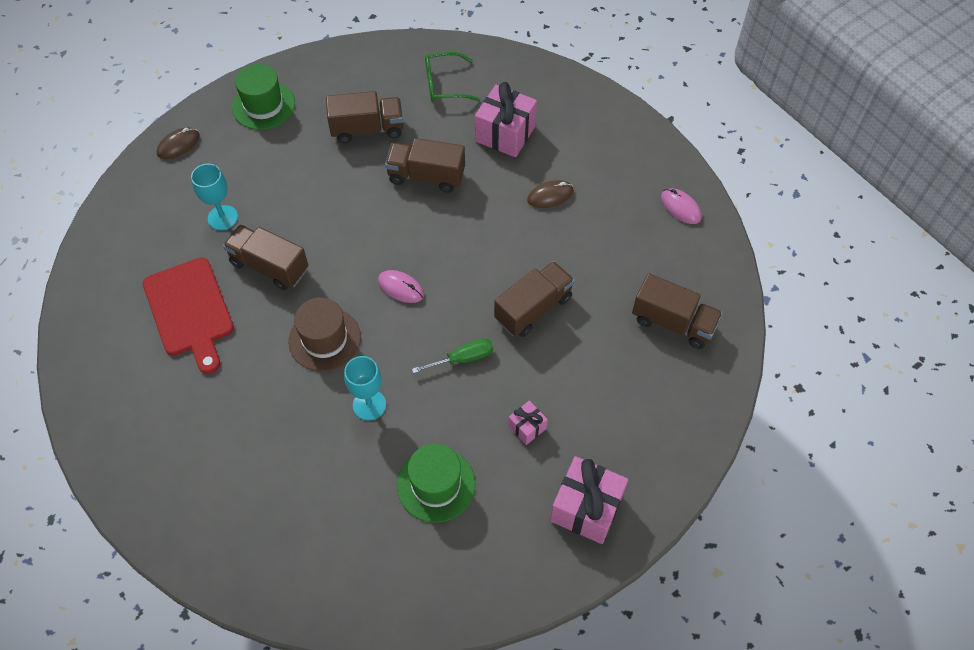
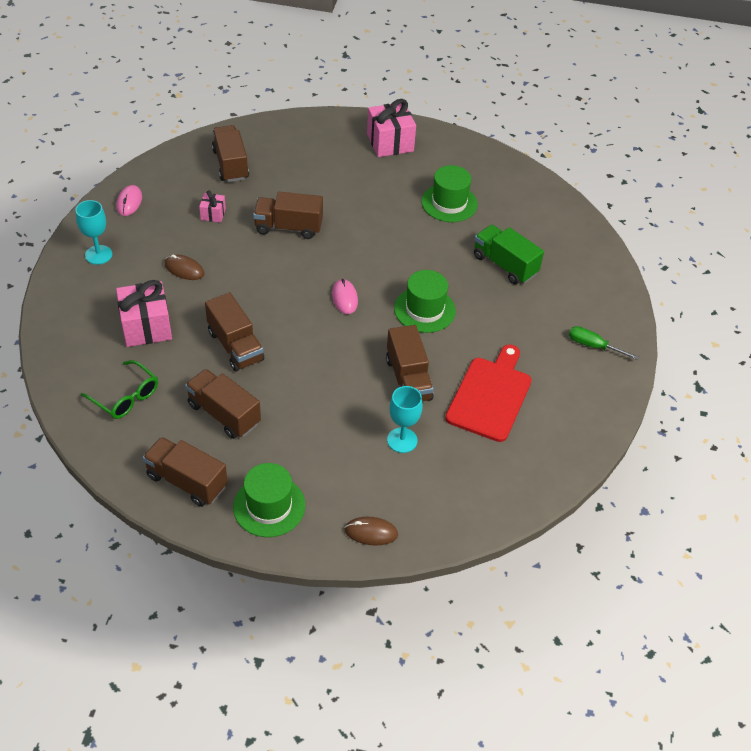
camera: 135 degrees left, 10 degrees down
brown hat [288,297,361,371] -> green hat [394,270,456,333]
turquoise goblet [344,356,386,420] -> turquoise goblet moved to [75,200,112,265]
green screwdriver [412,338,493,374] -> green screwdriver moved to [569,326,639,360]
pink gift [508,401,548,445] -> pink gift moved to [199,190,226,223]
none -> brown truck [143,437,228,507]
none -> green truck [474,225,544,284]

